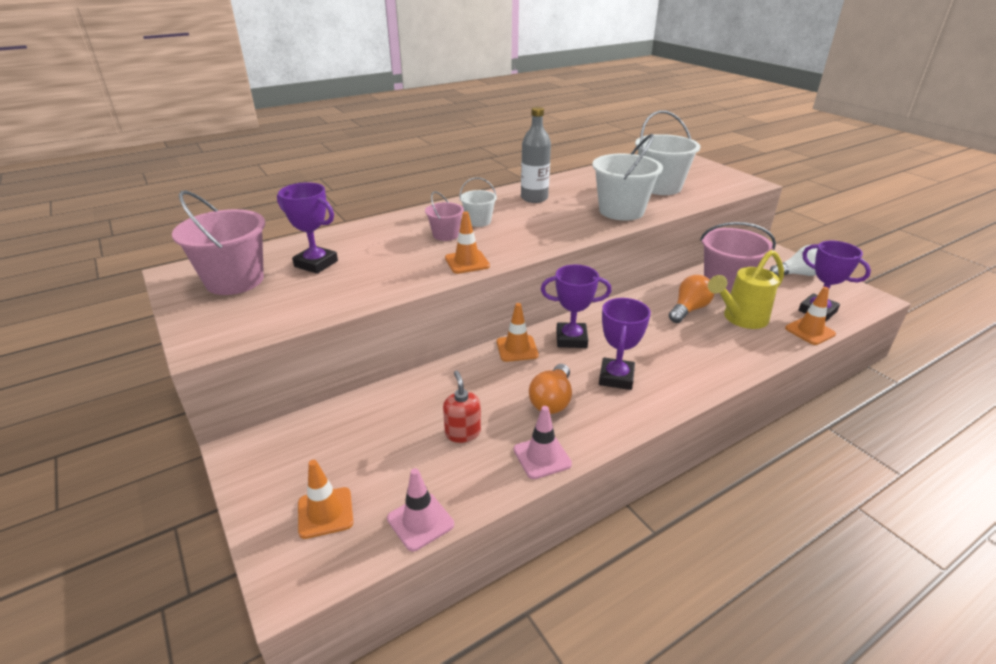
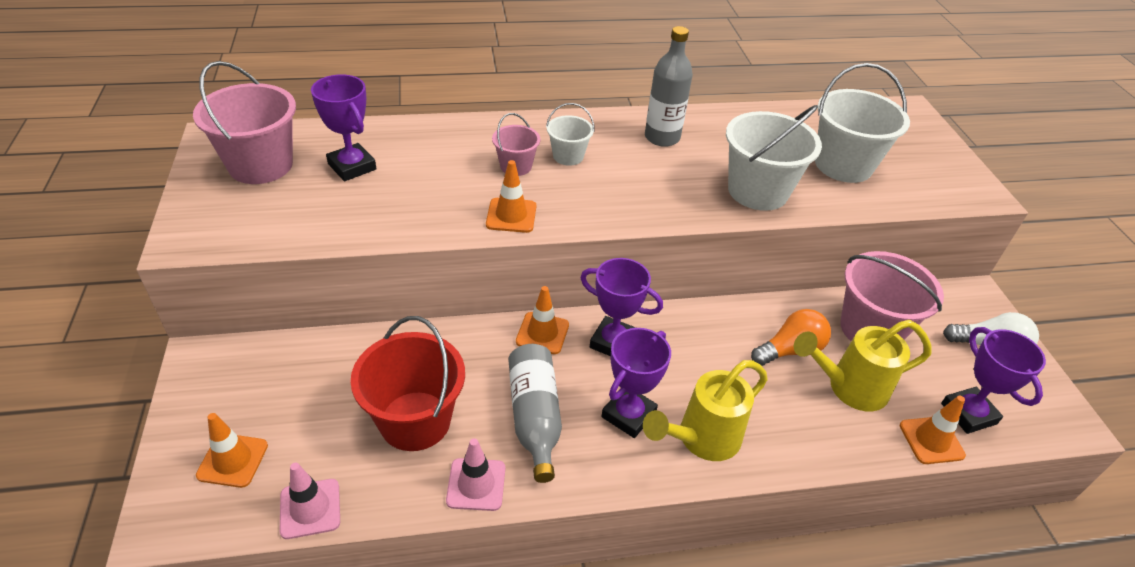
camera: 20 degrees right, 10 degrees up
red soap dispenser [443,371,481,443] -> red bucket [350,316,465,451]
orange light bulb [529,364,572,414] -> grey bottle [508,344,562,483]
none -> yellow watering can [643,360,768,461]

